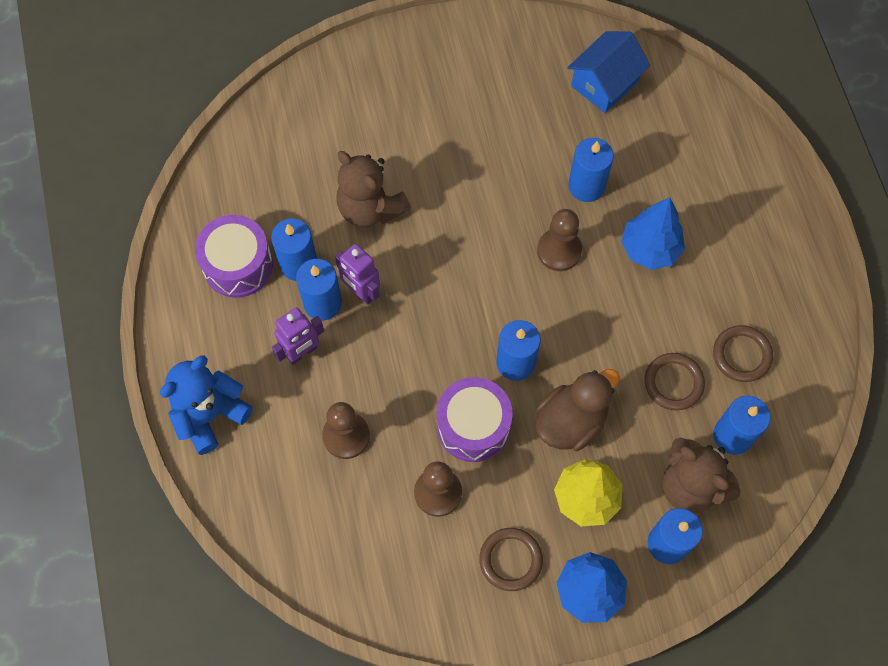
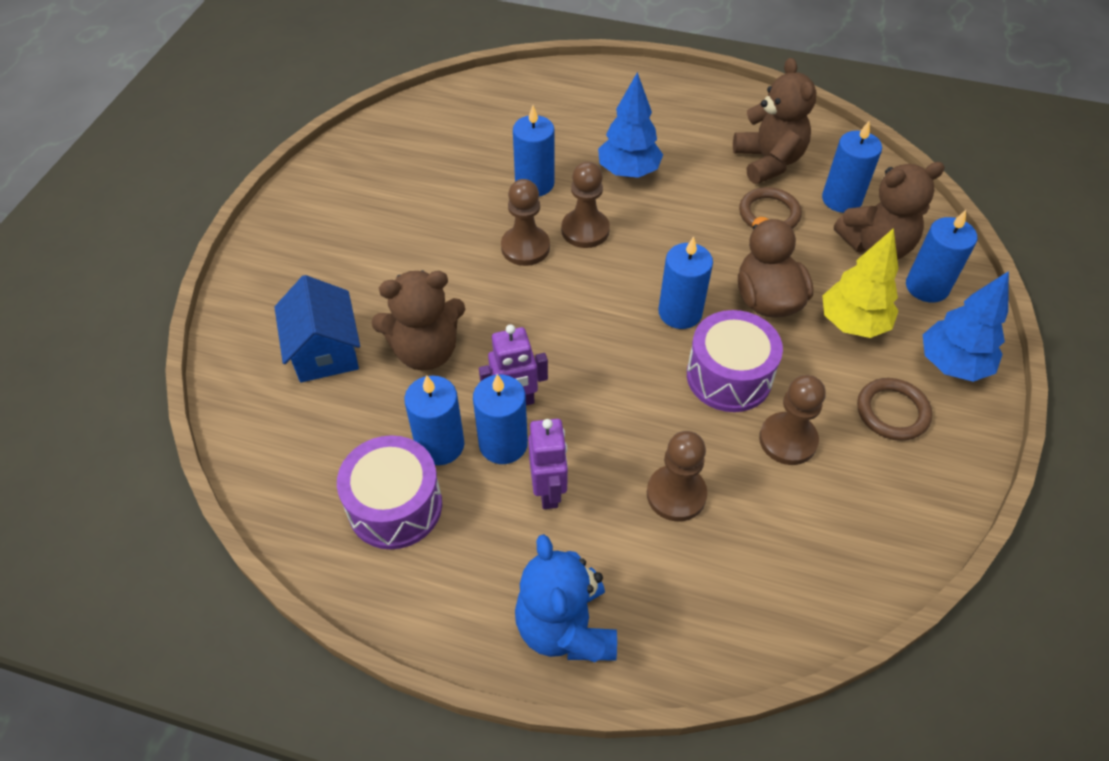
camera: 60 degrees left, 15 degrees down
blue house [567,31,650,113] -> blue house moved to [274,275,360,382]
brown ring [713,325,773,382] -> brown teddy bear [733,58,816,184]
none -> brown pawn [501,179,550,266]

